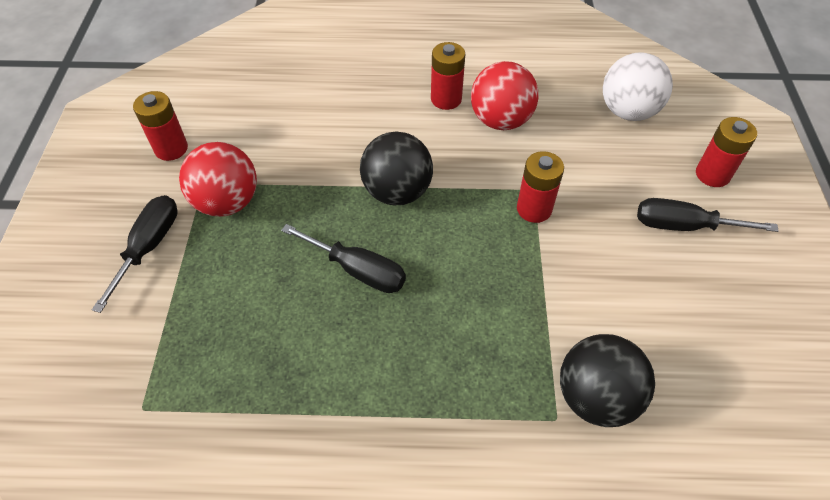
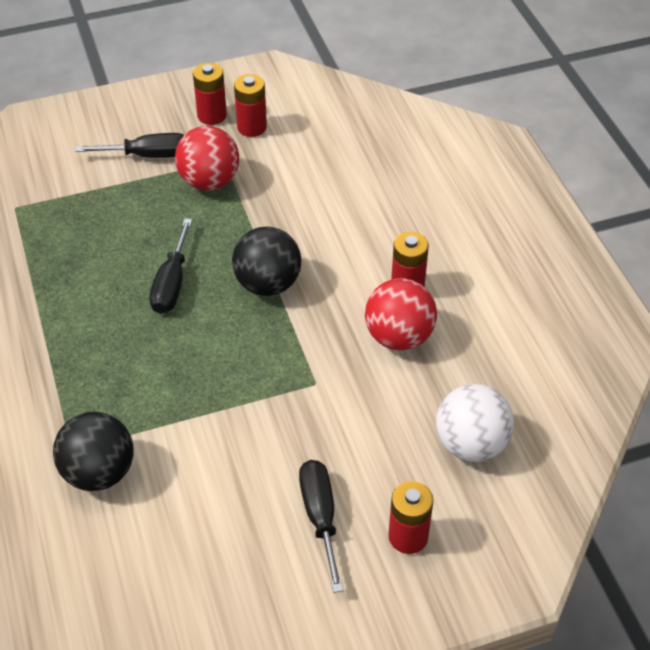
camera: 70 degrees right, 5 degrees down
red battery [517,151,564,223] -> red battery moved to [193,63,227,125]

